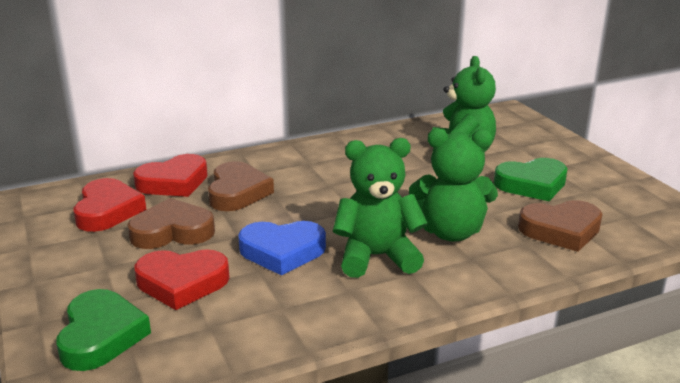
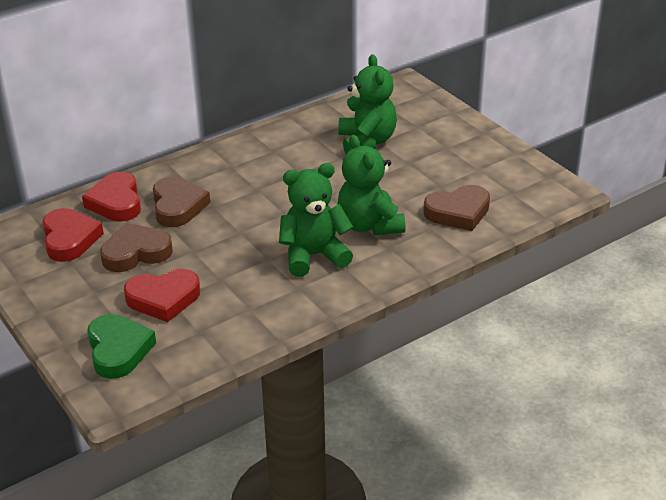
camera: 10 degrees left, 10 degrees up
red heart [133,154,208,197] -> red heart turned 120 degrees clockwise [82,172,141,222]
blue heart [238,221,326,276] -> none
green teddy bear [409,128,498,242] -> green teddy bear turned 75 degrees clockwise [338,135,406,235]
green heart [494,158,568,201] -> none

